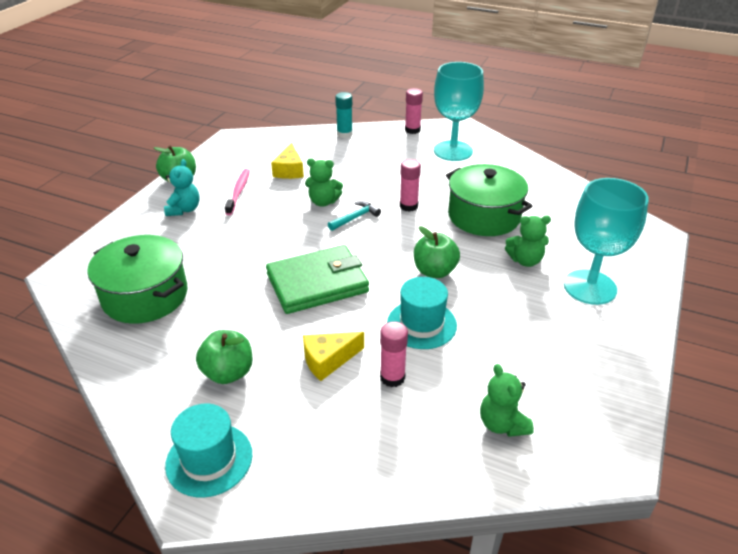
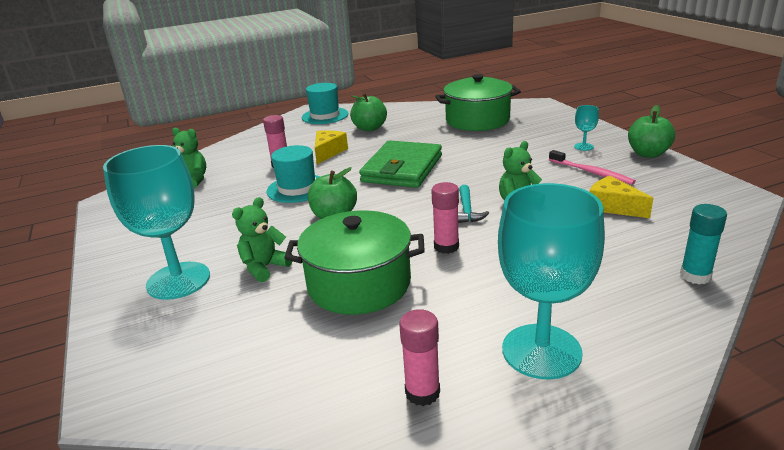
camera: 135 degrees right, 10 degrees down
turquoise teddy bear [164,159,200,216] -> turquoise goblet [574,105,599,151]
pink glue stick [405,88,423,134] -> pink glue stick moved to [399,309,440,406]

